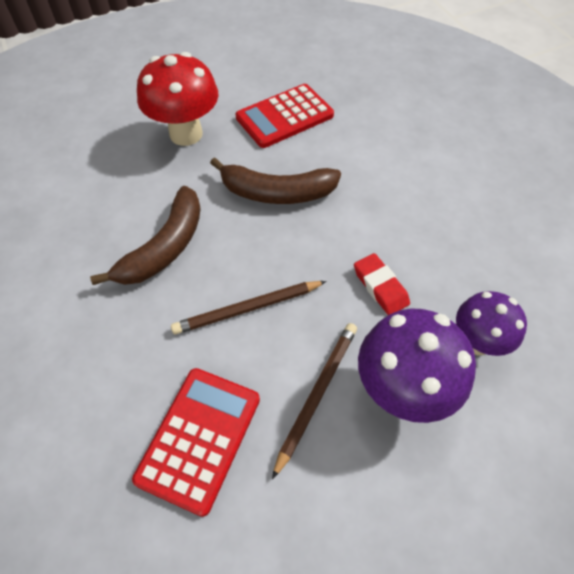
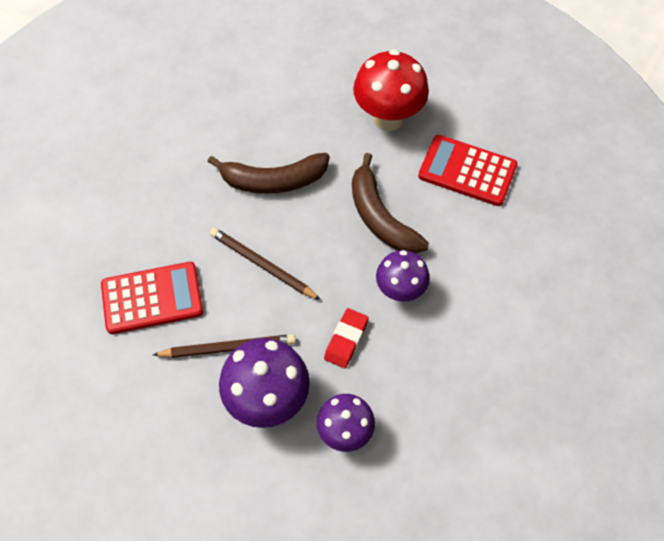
camera: 55 degrees right, 5 degrees up
none -> purple mushroom [376,250,430,302]

